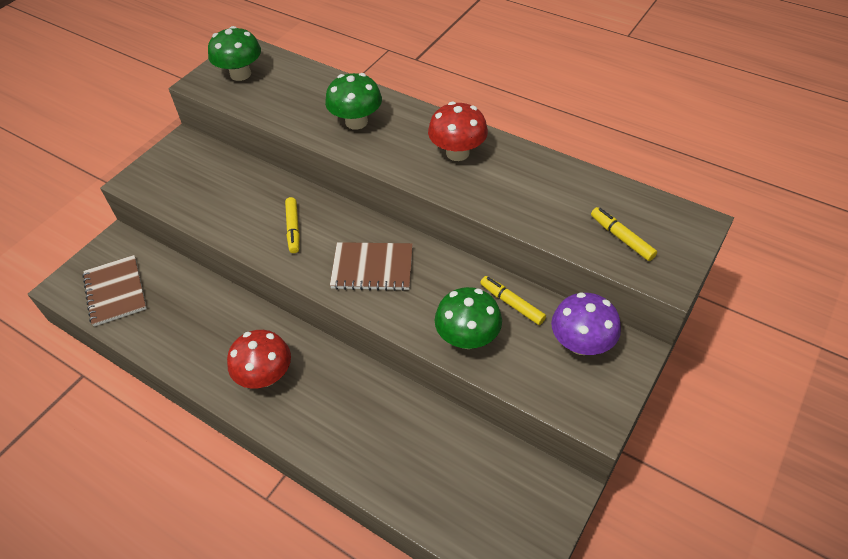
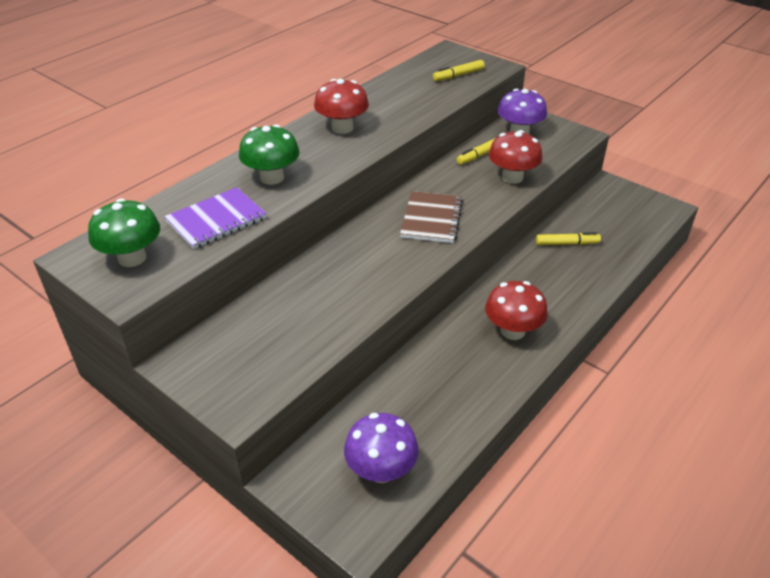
camera: 85 degrees left, 10 degrees down
brown notebook [82,255,147,327] -> purple mushroom [344,413,419,483]
yellow marker [285,197,300,253] -> yellow marker moved to [536,232,601,245]
green mushroom [435,287,502,349] -> red mushroom [489,130,543,184]
none -> purple notebook [164,187,267,249]

